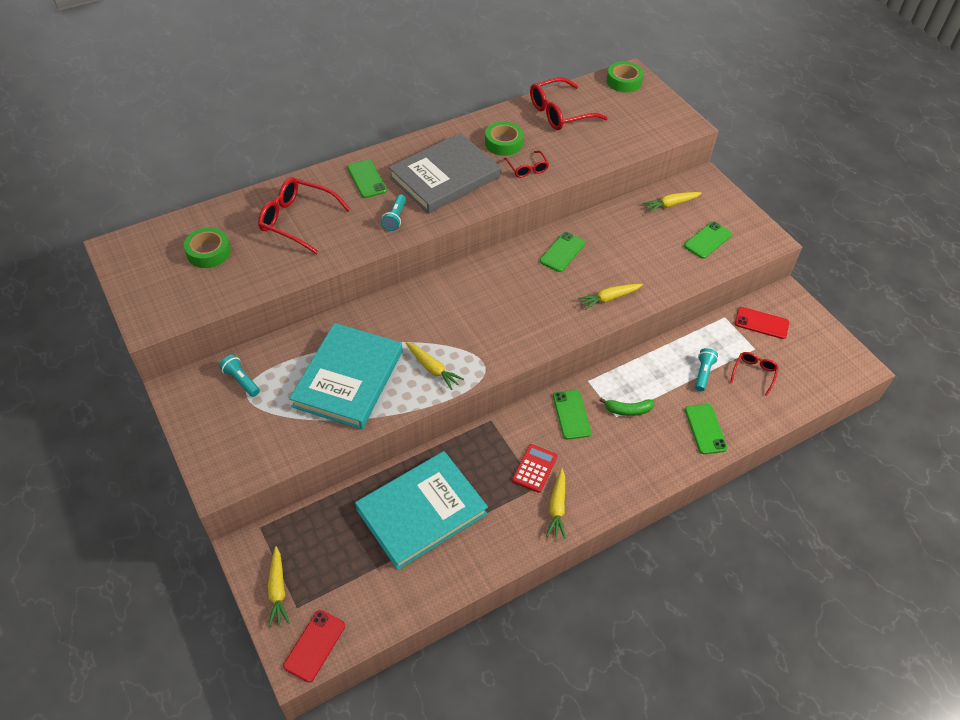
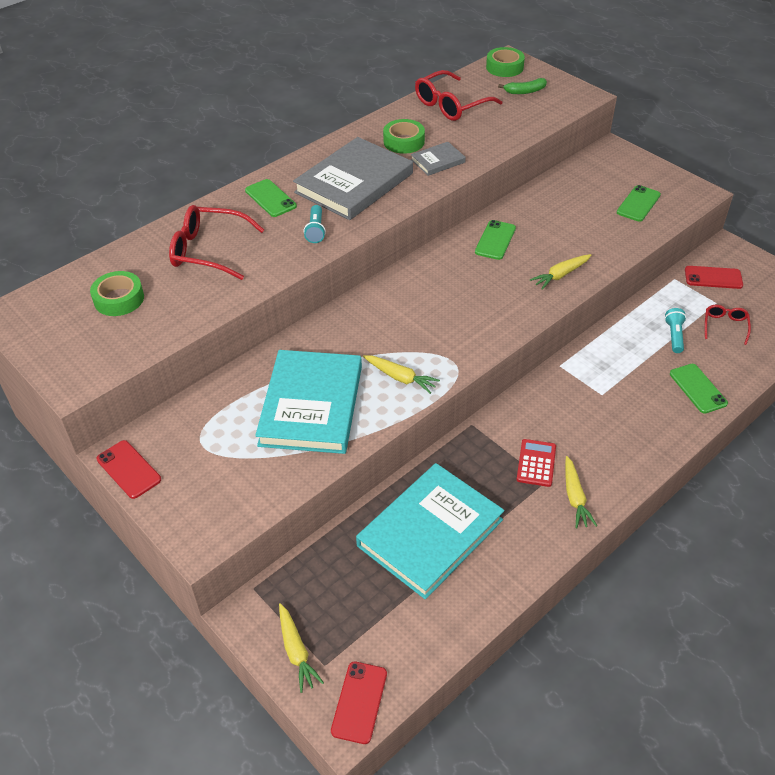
camera: 10 degrees left, 5 degrees down
turquoise flashlight [219,355,260,397] -> none
red glasses [504,151,549,178] -> grey book [411,142,466,176]
green phone [553,390,591,439] -> none
green banana [599,398,655,416] -> green banana moved to [498,78,547,94]
yellow carrot [643,192,702,213] -> none
none -> red phone [96,440,161,499]

